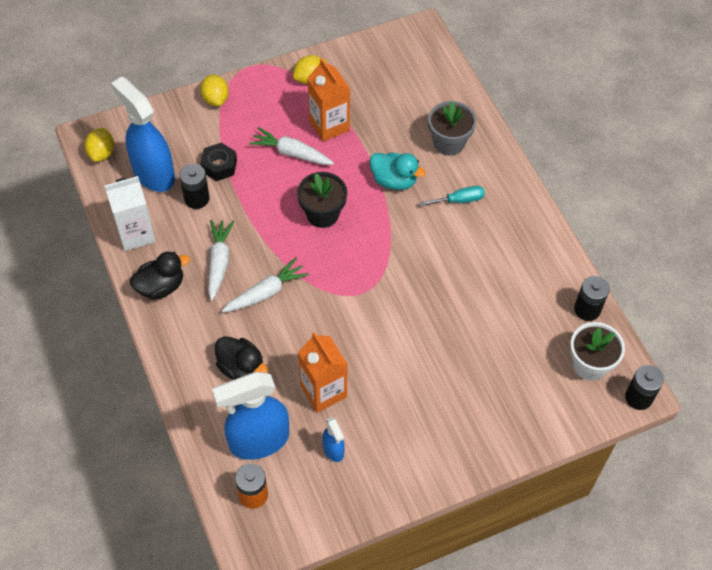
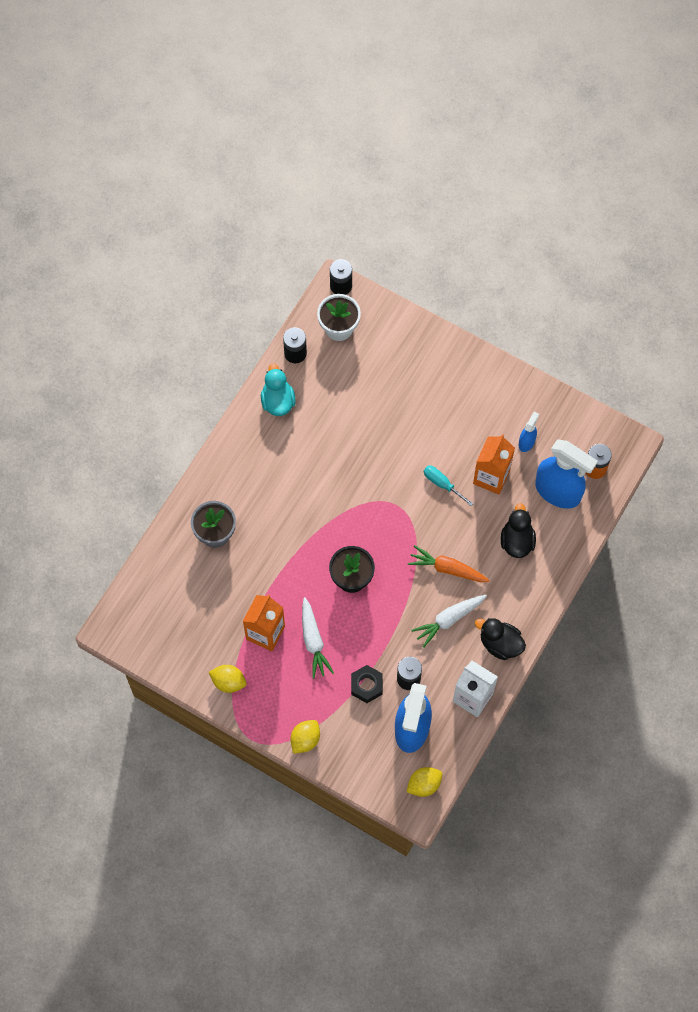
camera: 125 degrees left, 10 degrees up
white carrot [222,258,309,312] -> orange carrot [408,545,490,582]
turquoise duck [370,152,426,190] -> turquoise duck moved to [261,363,296,416]
turquoise screwdriver [419,186,485,206] -> turquoise screwdriver moved to [424,466,474,506]

